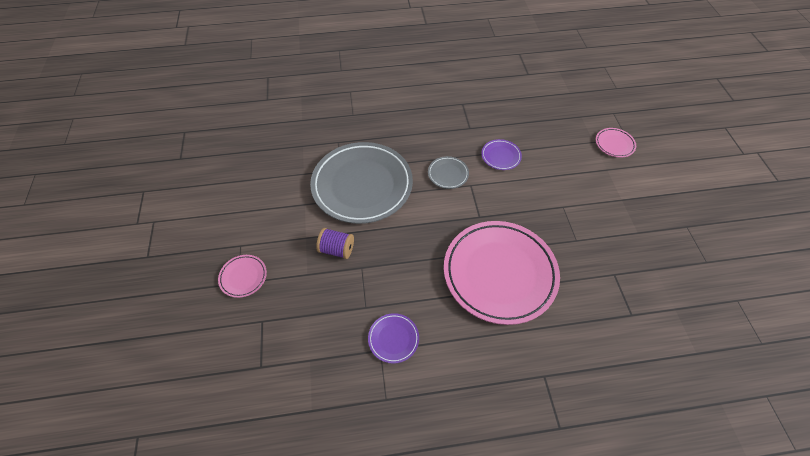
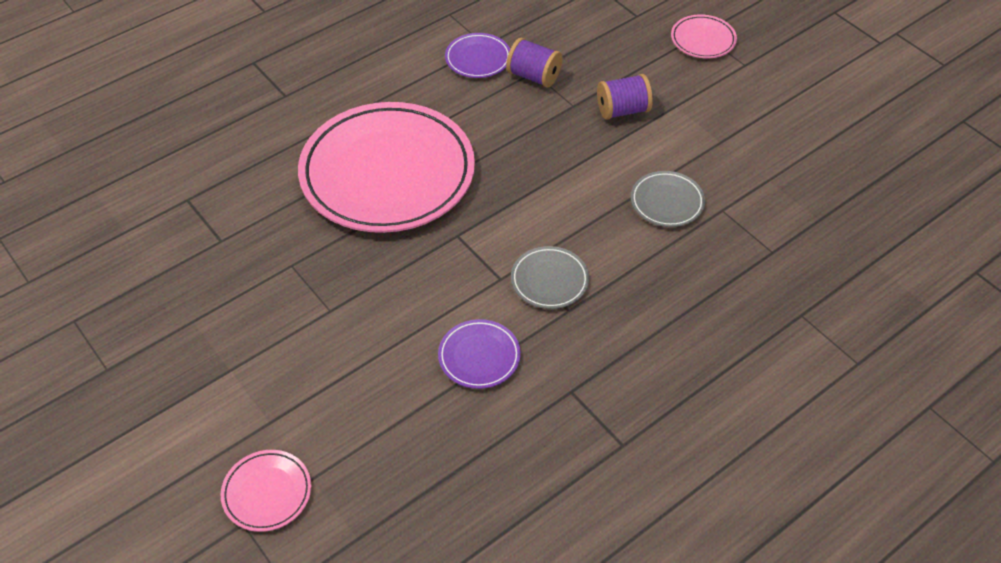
camera: 150 degrees right, 5 degrees down
grey plate [310,142,413,224] -> grey plate [631,171,705,227], size x0.41
none -> purple spool [506,38,563,88]

